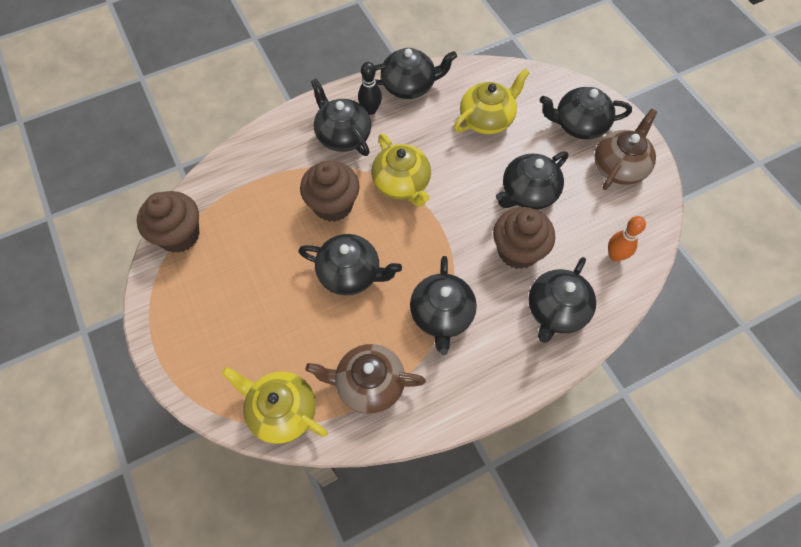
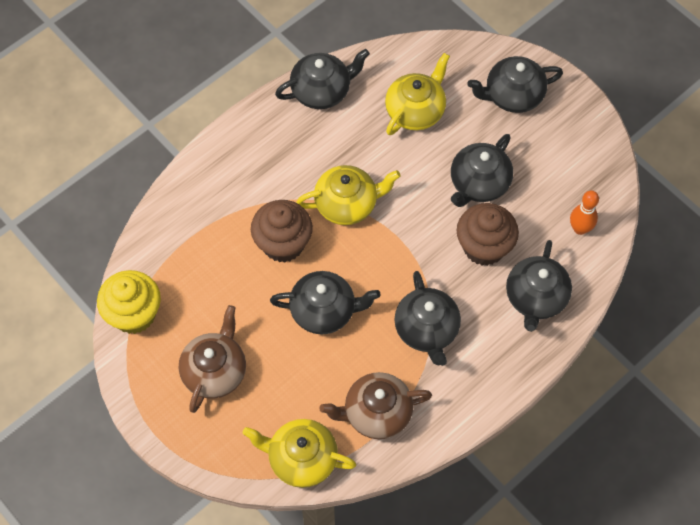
camera: 15 degrees left, 0 degrees up
brown cupcake [137,191,200,253] -> yellow cupcake [97,270,161,334]
black teapot [311,79,371,156] -> none
black bowling pin [358,62,382,115] -> none
yellow teapot [371,133,431,207] -> yellow teapot turned 60 degrees counterclockwise [296,165,401,225]
brown teapot [594,109,657,190] -> brown teapot moved to [179,305,246,413]

